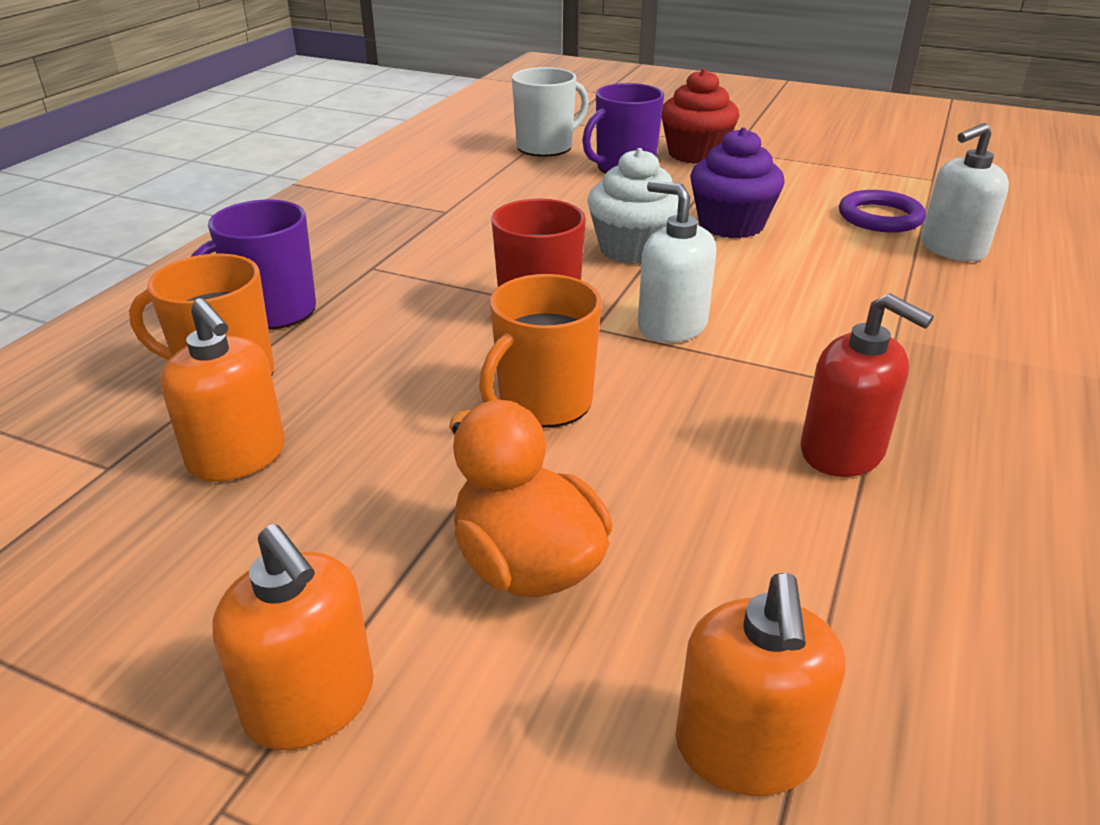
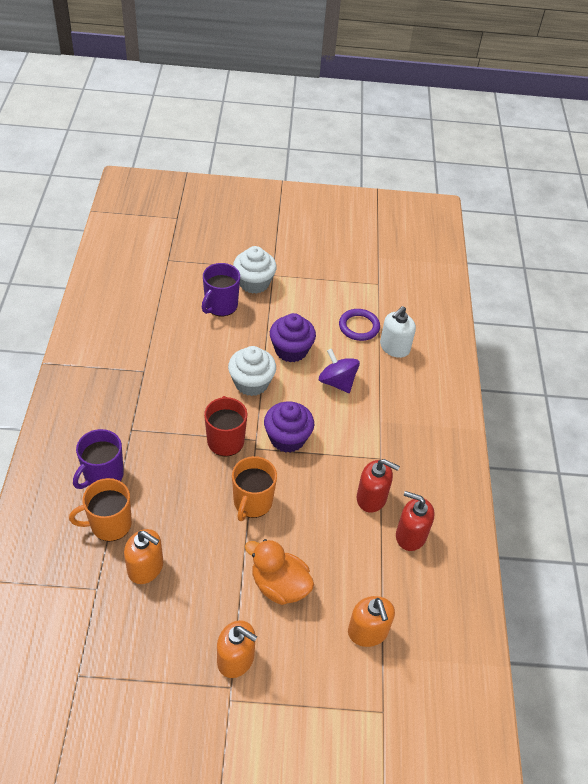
camera: 25 degrees left, 15 degrees up
white mug [512,67,589,157] -> none
white soap dispenser [638,180,716,343] -> purple cupcake [264,401,314,453]
red cupcake [661,69,739,164] -> white cupcake [233,246,277,294]
none -> purple spinning top [319,349,360,393]
none -> red soap dispenser [396,491,434,551]

